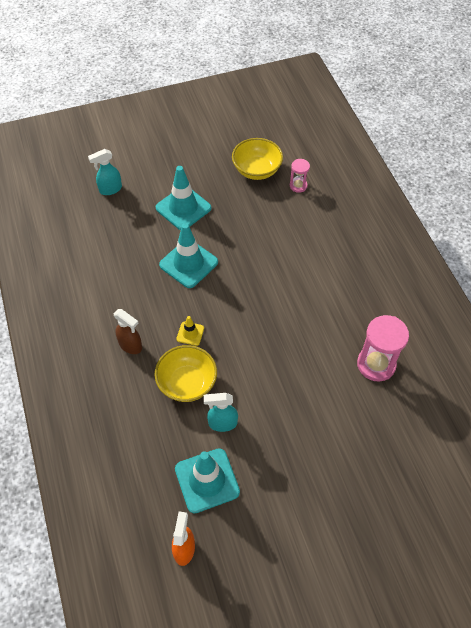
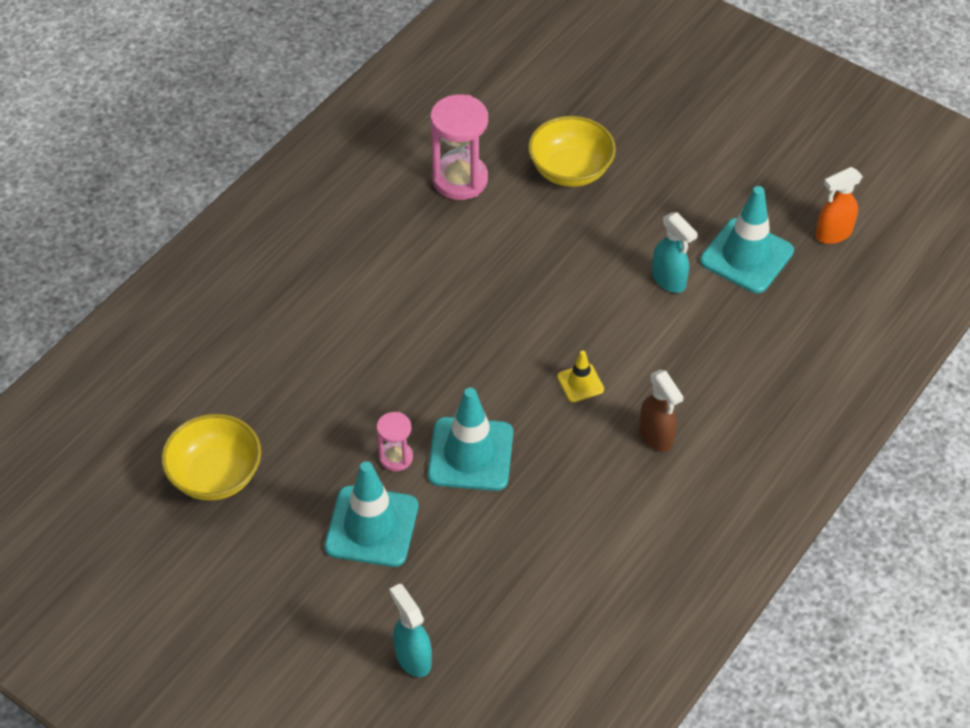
camera: 125 degrees left, 5 degrees down
turquoise spray bottle [88,149,122,195] -> turquoise spray bottle turned 150 degrees counterclockwise [390,583,432,677]
brown spray bottle [114,309,142,354] -> brown spray bottle turned 150 degrees clockwise [639,370,683,452]
yellow bowl [155,345,217,402] -> yellow bowl moved to [528,116,616,187]
pink hourglass [290,159,310,193] -> pink hourglass moved to [377,412,413,471]

